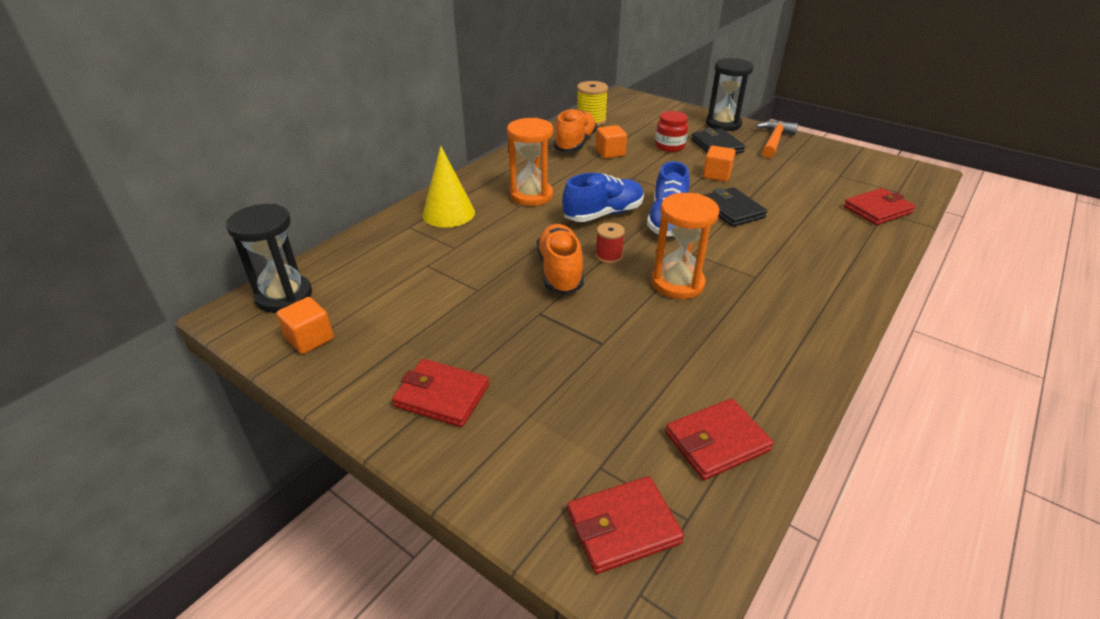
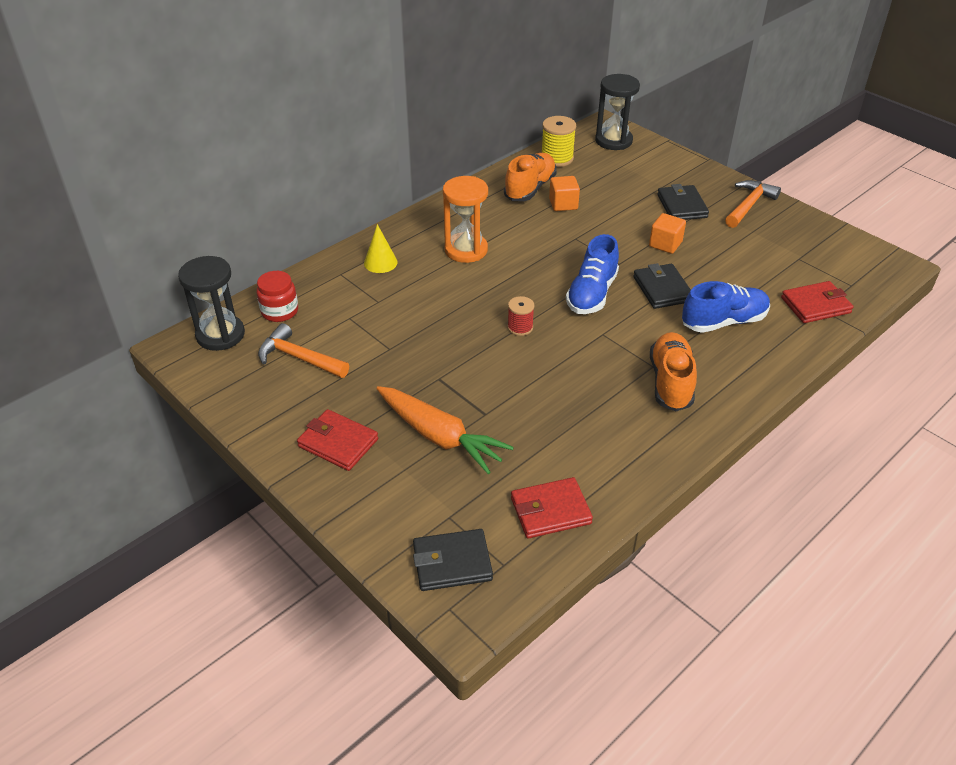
camera: 10 degrees right, 5 degrees up
orange cube [277,297,334,354] -> none
yellow cone [422,146,475,228] -> yellow cone [364,224,398,273], size x0.66
orange shoe [537,224,584,295] -> orange shoe moved to [650,332,697,411]
blue shoe [562,173,644,222] -> blue shoe moved to [682,281,770,333]
red wallet [567,476,684,574] -> black wallet [413,529,493,591]
orange hourglass [651,193,720,299] -> none
red jar [655,111,688,152] -> red jar moved to [257,271,298,322]
black hourglass [706,58,754,131] -> black hourglass moved to [595,74,640,150]
none -> orange hammer [258,323,349,378]
none -> orange carrot [377,386,514,474]

